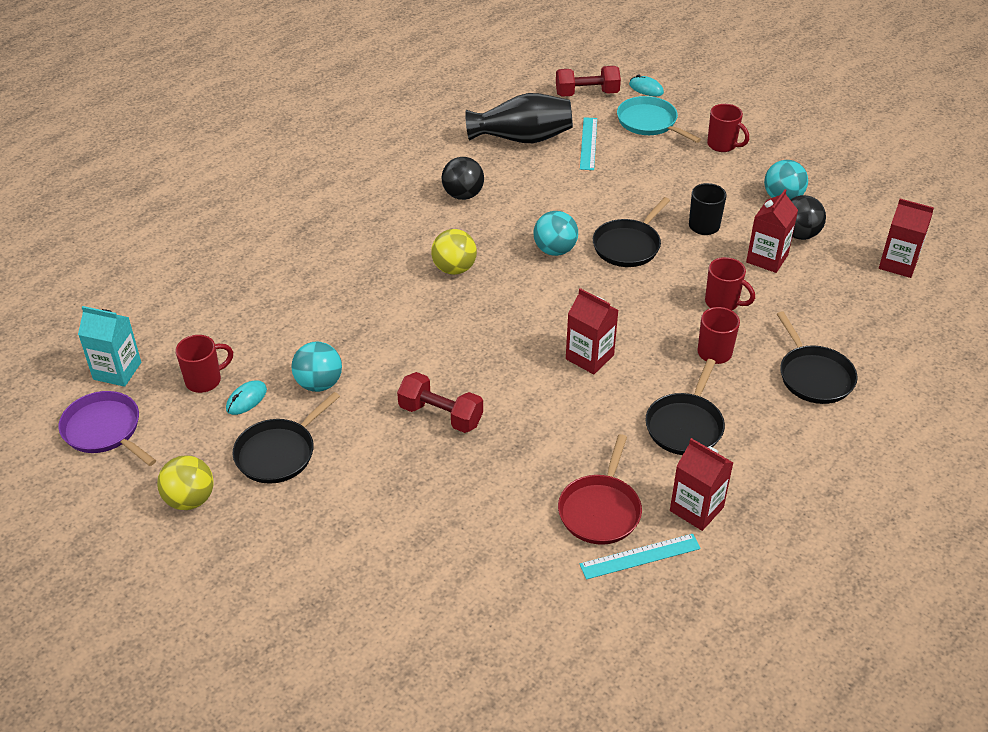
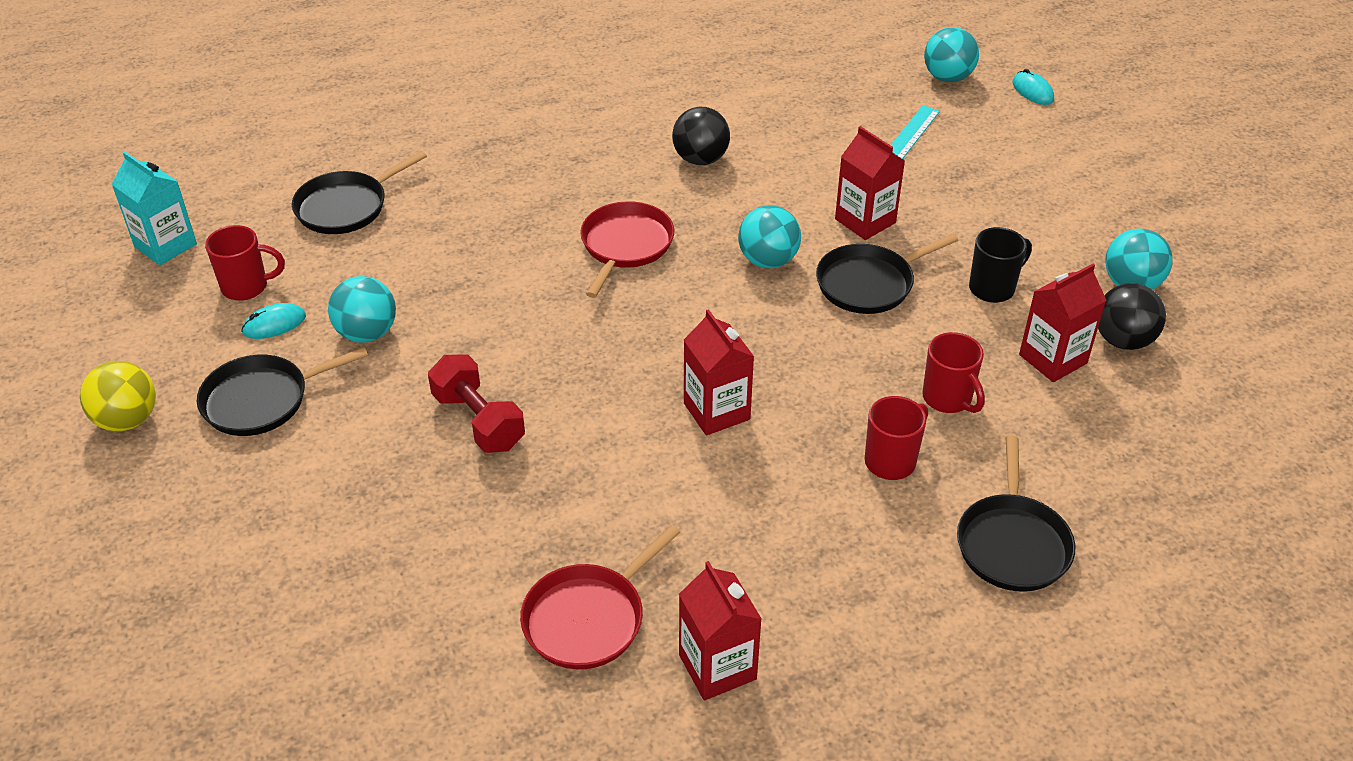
camera: 25 degrees right, 0 degrees up
purple pan [58,391,156,466] -> none
yellow ball [431,229,477,275] -> red pan [580,201,674,298]
black vase [465,93,573,143] -> none
red dumbbell [556,66,621,97] -> turquoise ball [924,27,979,82]
turquoise ruler [580,534,701,580] -> none
turquoise pan [617,96,701,143] -> none
black pan [645,359,725,455] -> black pan moved to [292,151,427,234]
red mug [707,104,749,152] -> none
red carton [879,199,934,278] -> red carton moved to [835,126,905,240]

